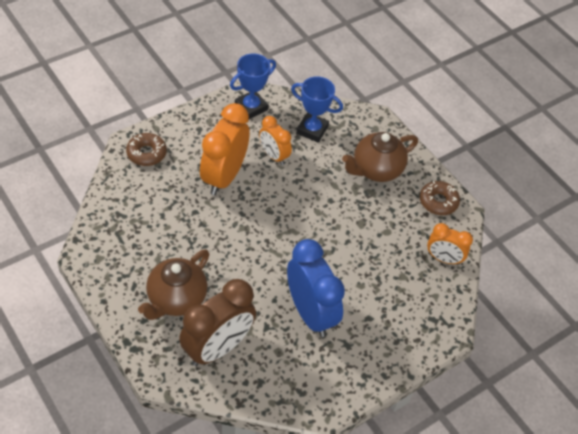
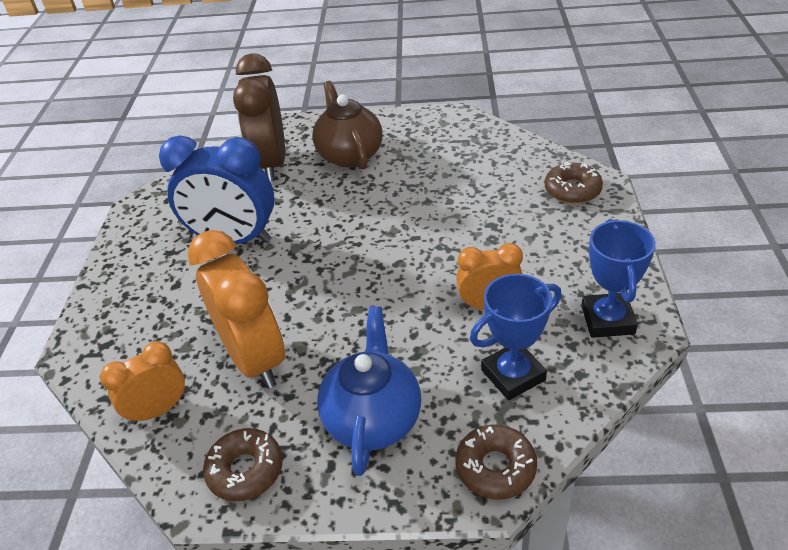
camera: 135 degrees right, 10 degrees down
orange clock [200,103,250,195] -> orange clock moved to [188,230,285,389]
brown teapot [342,132,418,182] -> blue teapot [317,306,421,476]
none -> brown donut [455,424,537,500]

